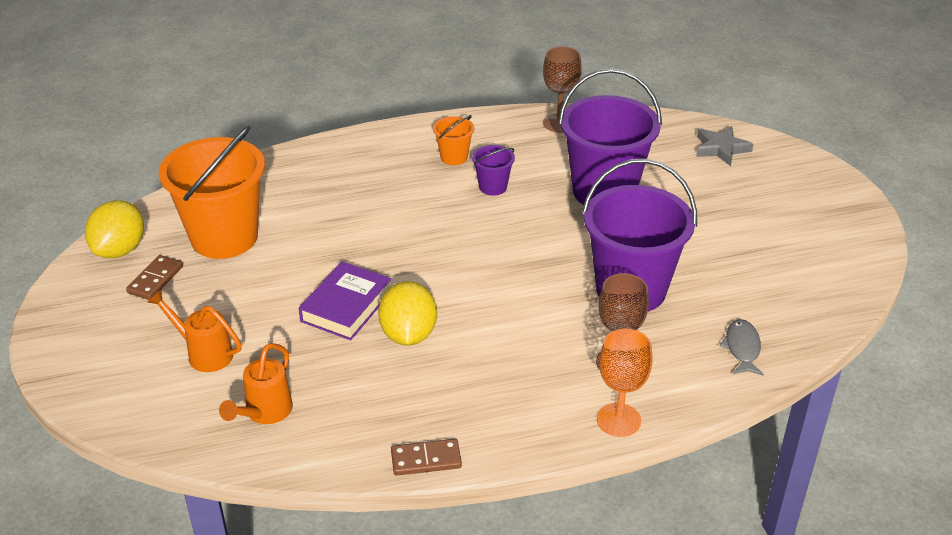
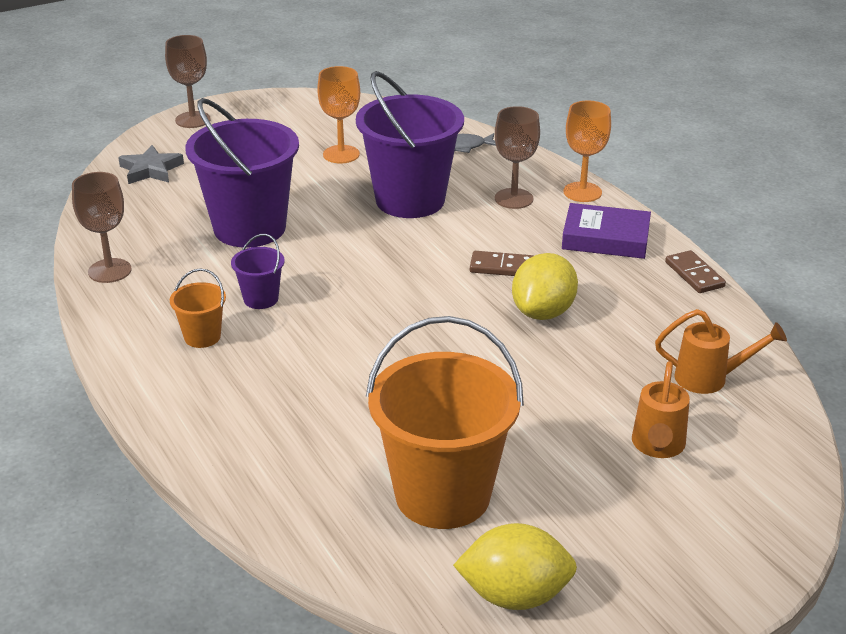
camera: 105 degrees left, 5 degrees down
brown domino [126,255,183,300] -> brown domino moved to [470,251,533,276]
purple book [299,262,391,340] -> purple book moved to [562,203,651,259]
yellow lemon [378,281,437,346] -> yellow lemon turned 45 degrees counterclockwise [512,253,578,320]
none -> brown goblet [165,35,211,128]
none -> orange goblet [317,66,360,163]

